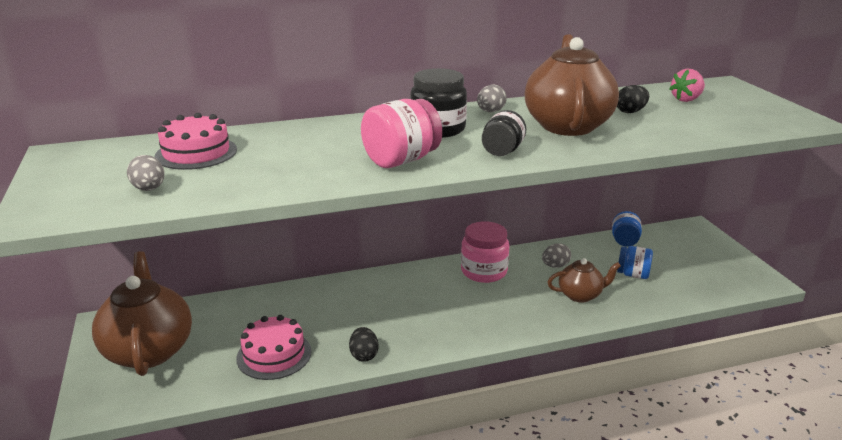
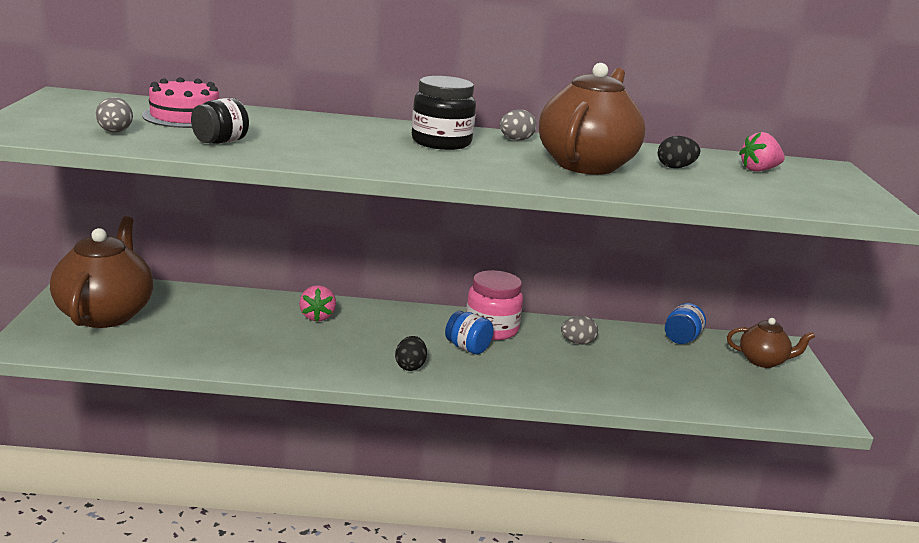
camera: 15 degrees right, 5 degrees down
pink cake [236,315,312,380] -> none
black egg [349,327,379,362] -> black egg moved to [395,336,427,371]
pink jar [361,99,442,168] -> none
black jar [482,110,526,156] -> black jar moved to [191,98,249,144]
brown teapot [548,258,621,302] -> brown teapot moved to [727,318,815,368]
blue jar [617,246,653,279] -> blue jar moved to [445,311,494,354]
none -> pink strawberry [299,285,336,321]

